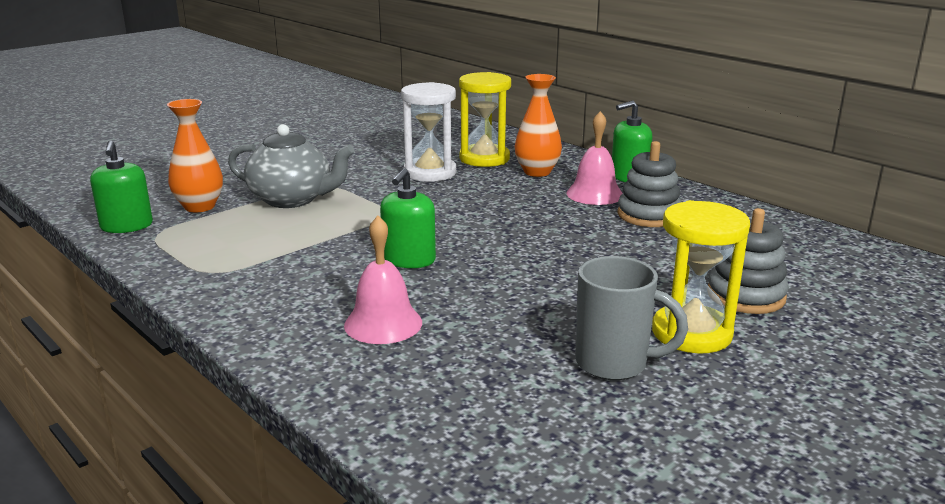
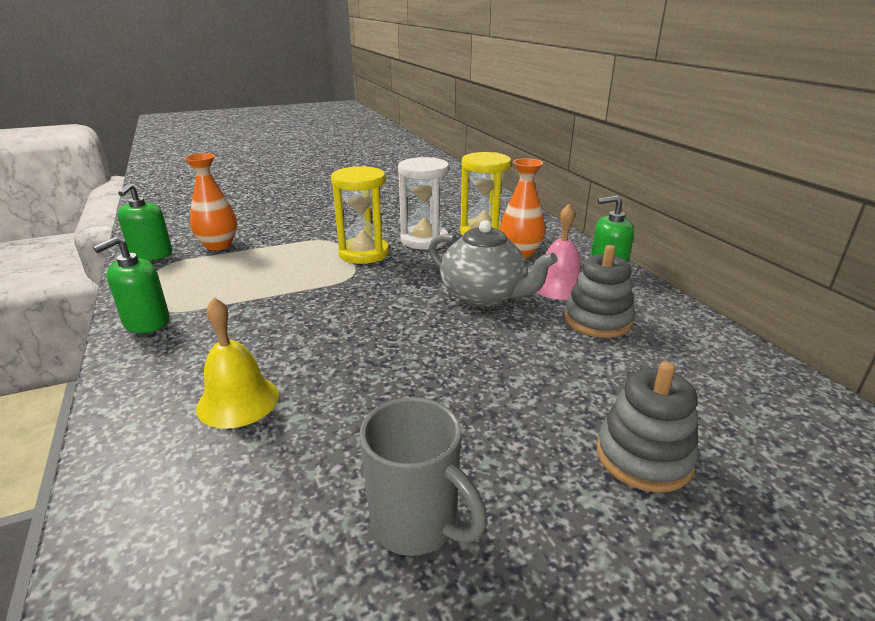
camera: 20 degrees right, 5 degrees up
grey teapot [228,124,355,208] -> grey teapot moved to [429,220,557,307]
pink bell [344,216,422,344] -> yellow bell [196,297,279,429]
green soap dispenser [380,168,436,268] -> green soap dispenser moved to [93,237,170,333]
yellow hourglass [652,200,750,354] -> yellow hourglass moved to [331,166,389,264]

